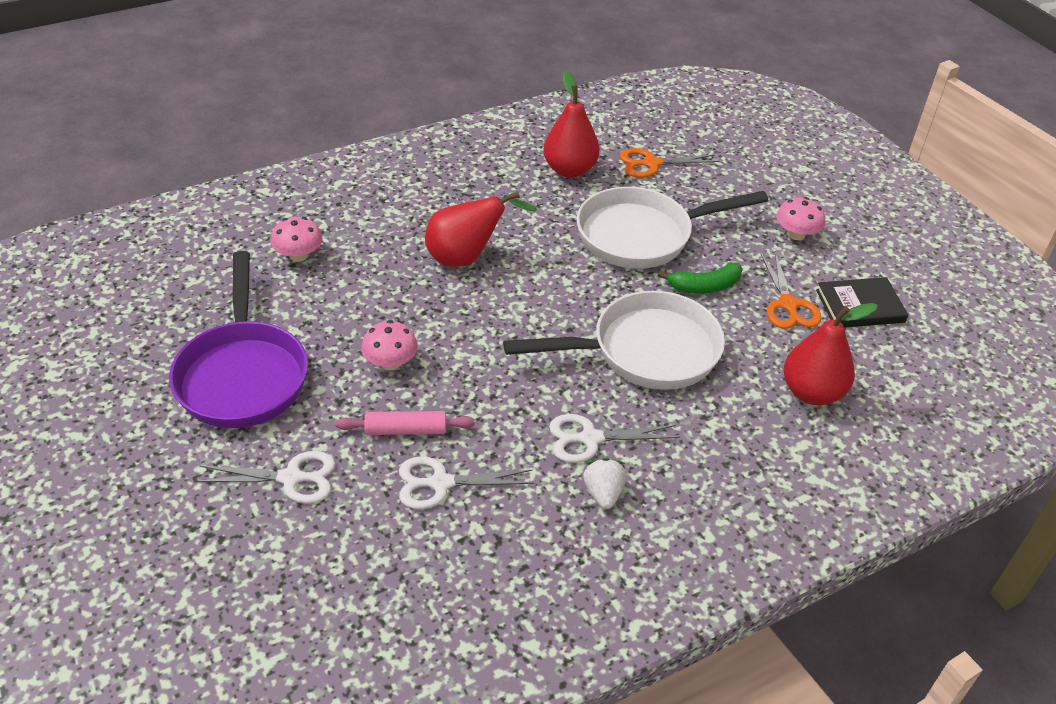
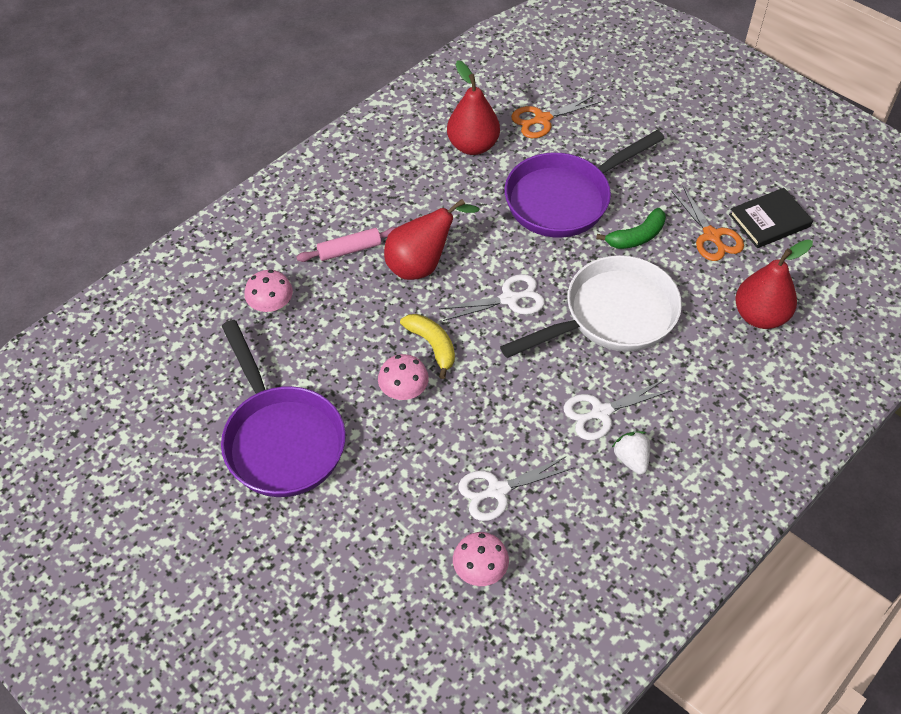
camera: 15 degrees left, 10 degrees up
white scissors [196,451,335,504] -> white scissors moved to [439,274,545,321]
pink rolling pin [336,411,475,435] -> pink rolling pin moved to [296,227,397,262]
white pan [577,187,769,269] -> purple pan [505,130,665,238]
pink mushroom [776,197,825,240] -> pink mushroom moved to [453,532,509,586]
none -> yellow banana [400,314,455,379]

